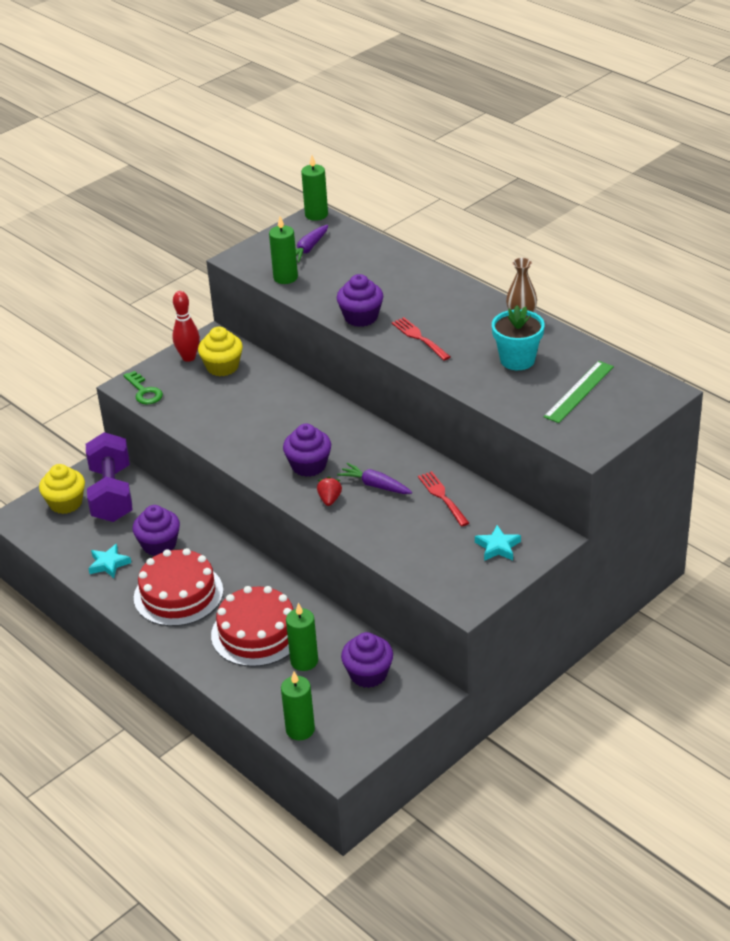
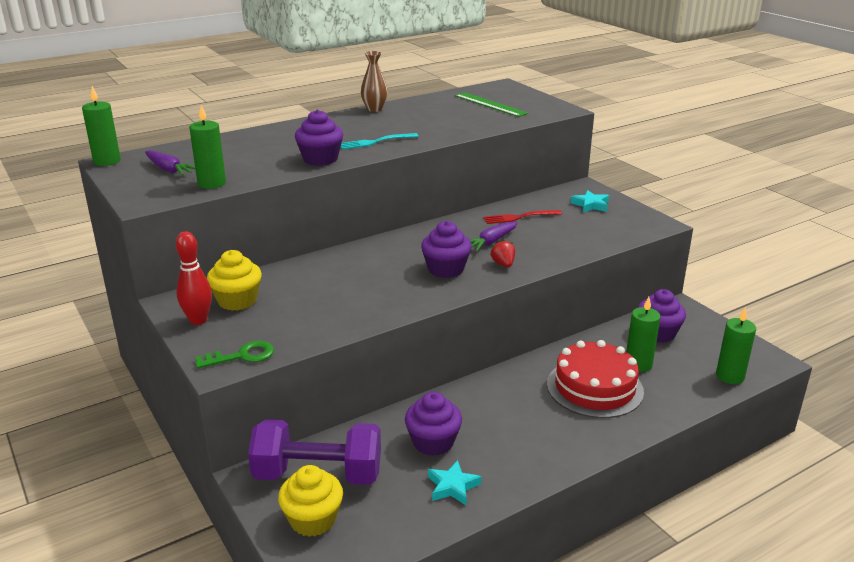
camera: 80 degrees left, 10 degrees down
red cake [134,548,223,626] -> none
red strawberry [317,477,342,506] -> red strawberry turned 60 degrees clockwise [490,239,515,267]
red fork [392,317,451,361] -> turquoise fork [341,133,419,149]
turquoise flower pot [492,306,545,370] -> none

